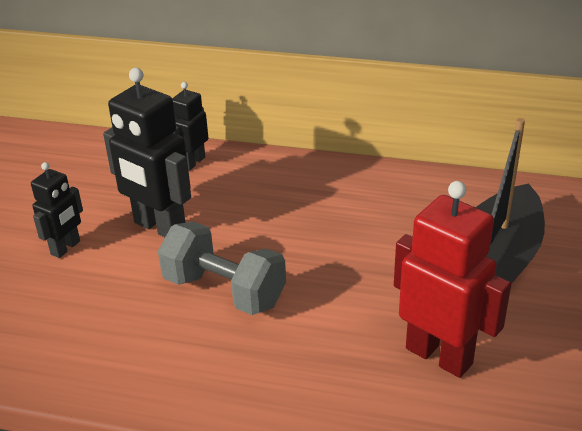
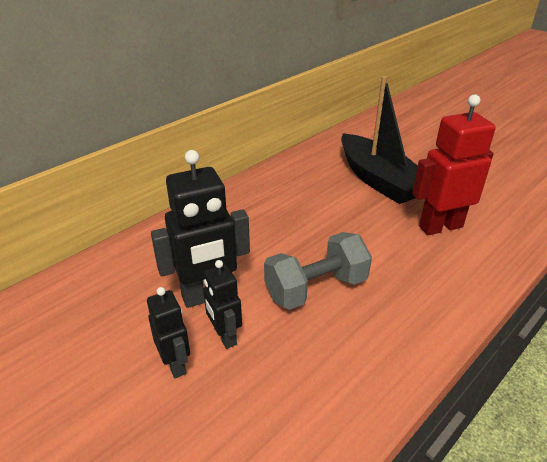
camera: 60 degrees left, 0 degrees up
black robot [172,82,208,171] -> black robot moved to [203,260,242,349]

